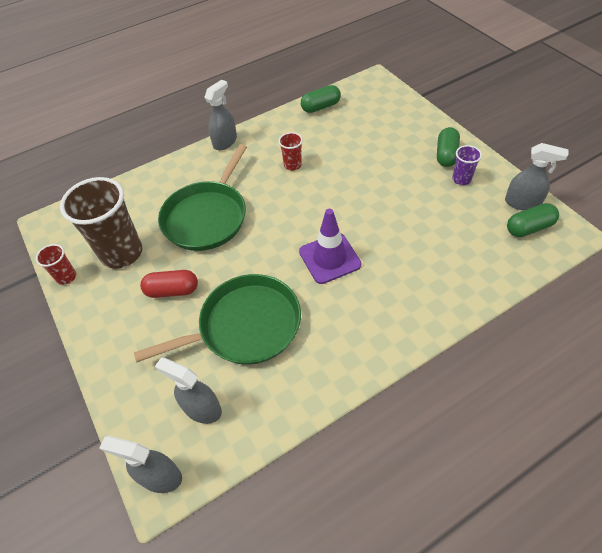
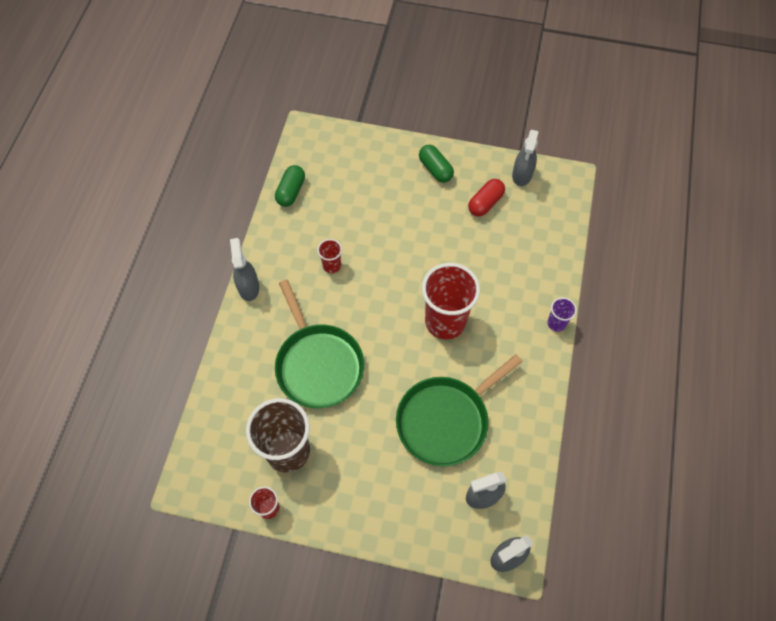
camera: 50 degrees left, 10 degrees up
green pan [134,274,301,365] -> green pan turned 150 degrees counterclockwise [396,354,523,466]
red capsule [140,270,198,298] -> red capsule moved to [468,179,505,217]
purple traffic cone [299,209,362,284] -> red cup [422,263,480,339]
purple cup [452,145,482,185] -> purple cup moved to [547,297,577,332]
grey spray bottle [505,143,569,211] -> grey spray bottle turned 135 degrees clockwise [512,130,539,186]
green capsule [507,203,559,237] -> none

